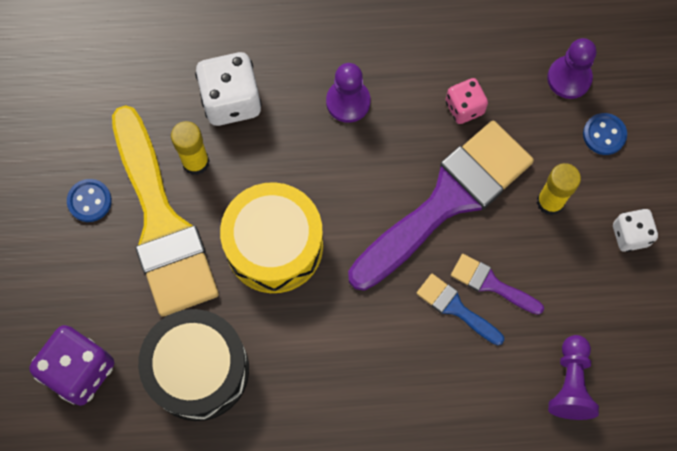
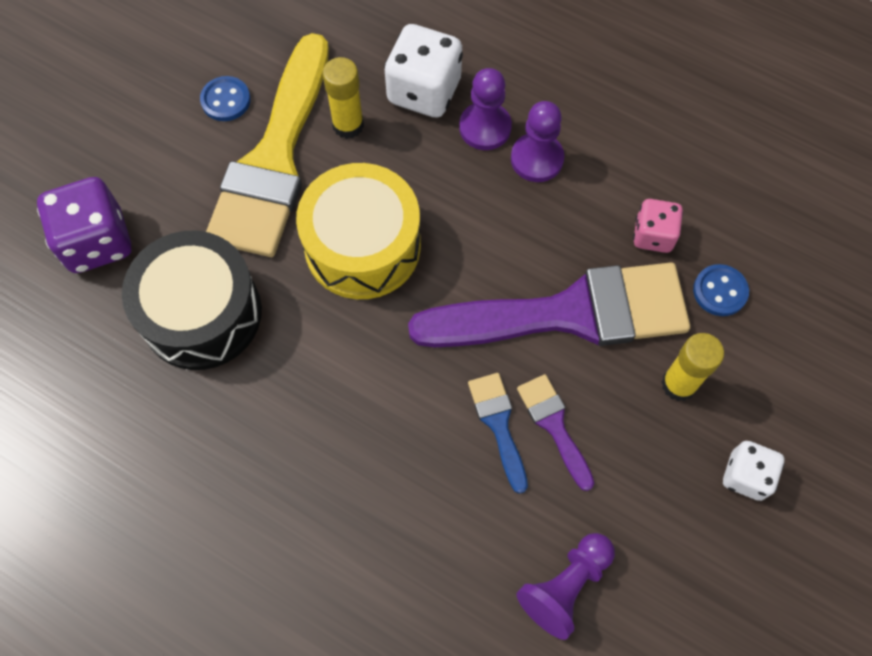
camera: 35 degrees right, 5 degrees down
purple pawn [547,38,596,99] -> purple pawn moved to [459,68,512,150]
blue button [583,113,627,155] -> blue button moved to [693,264,749,316]

